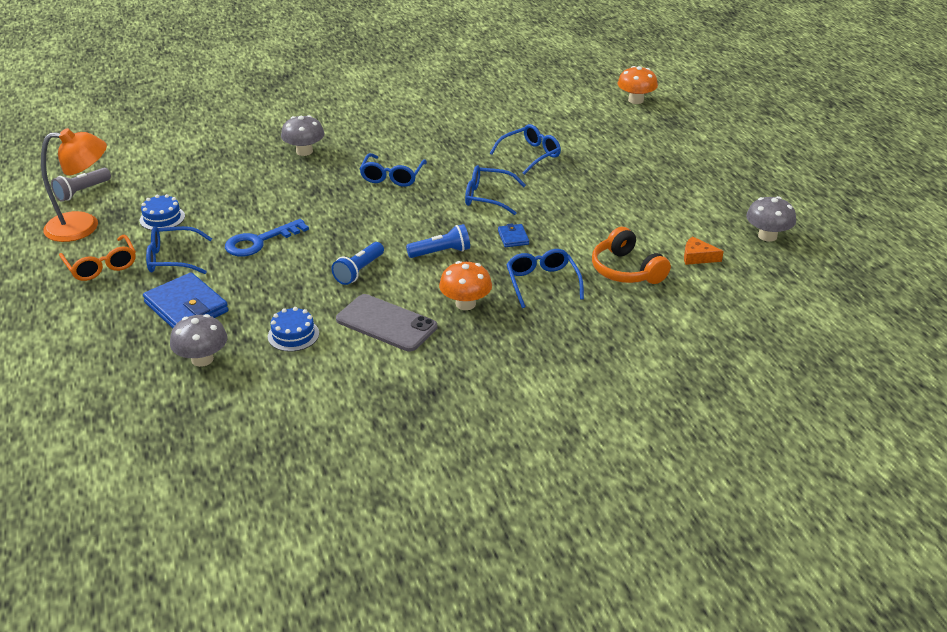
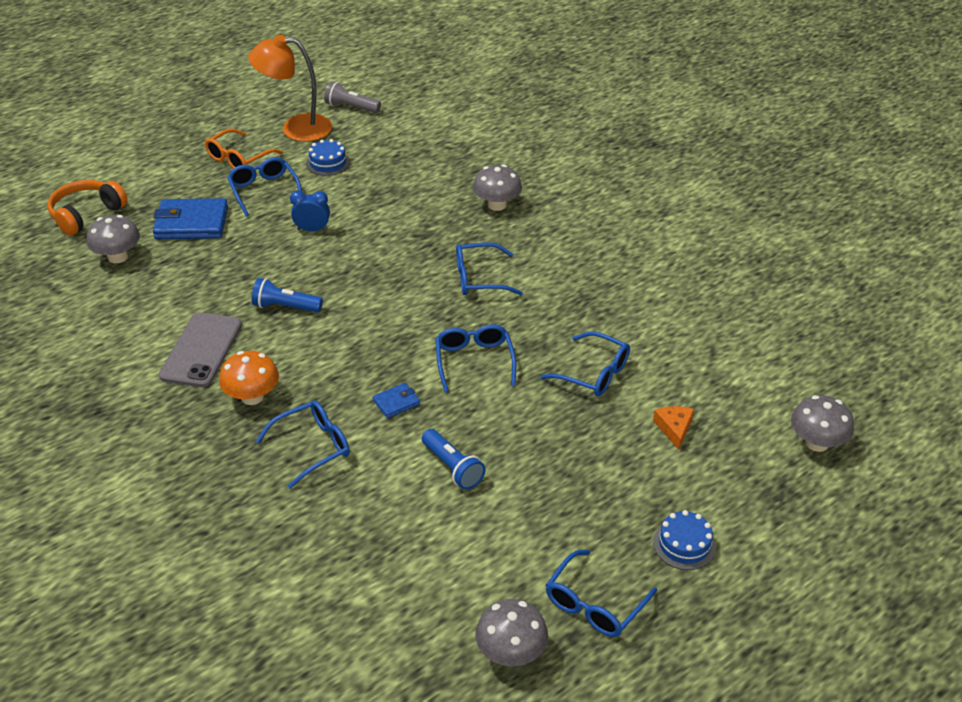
camera: 70 degrees right, 5 degrees up
orange lamp [41,128,107,242] -> orange lamp turned 120 degrees clockwise [248,35,332,142]
blue wallet [143,272,229,328] -> blue wallet turned 60 degrees clockwise [153,198,228,239]
blue key [225,219,309,256] -> blue clock [290,190,330,231]
blue cake [268,307,319,352] -> blue cake moved to [653,510,716,570]
blue flashlight [406,224,470,258] -> blue flashlight moved to [422,429,485,490]
orange headphones [592,227,671,284] -> orange headphones moved to [47,180,128,236]
orange mushroom [617,66,658,104] -> grey mushroom [791,395,854,452]
orange cheese [684,236,724,265] -> orange cheese moved to [653,406,694,450]
none -> blue glasses [546,550,657,637]

